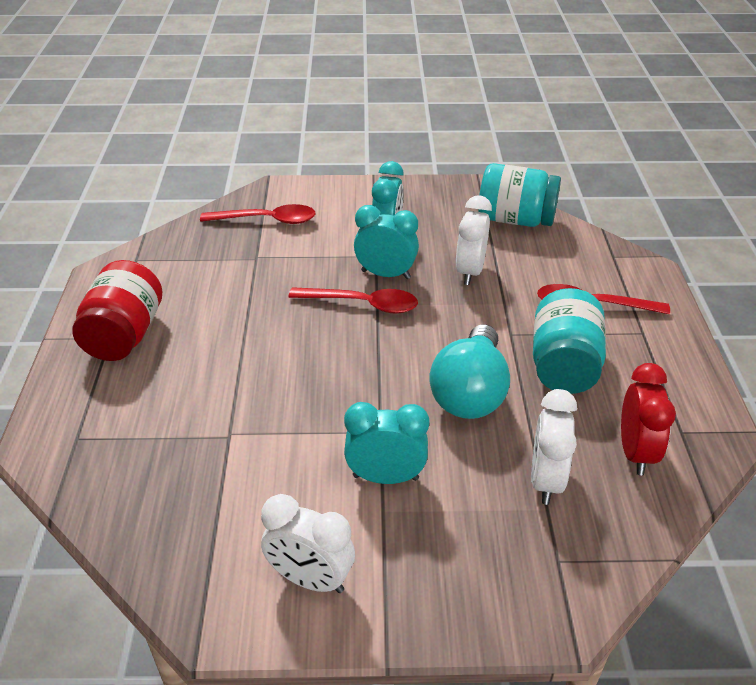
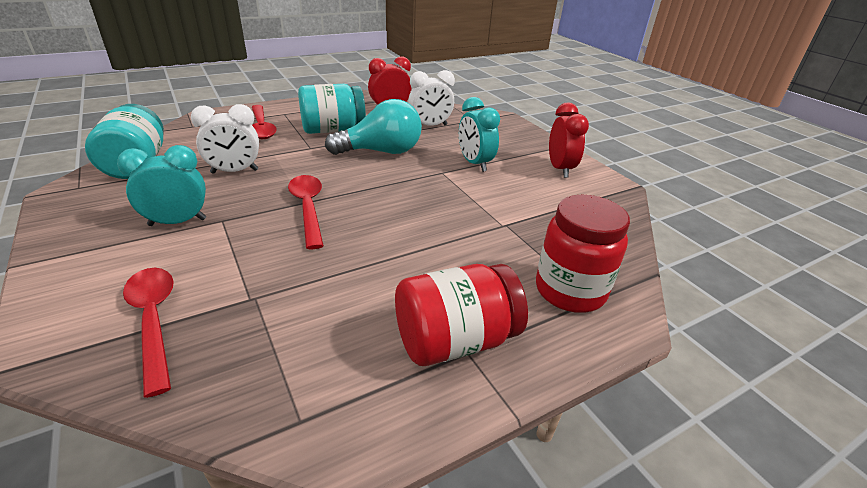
camera: 120 degrees left, 5 degrees down
white clock [261,494,355,593] -> red clock [549,103,589,178]
turquoise clock [354,205,419,279] -> none
none -> red jar [536,195,630,313]

